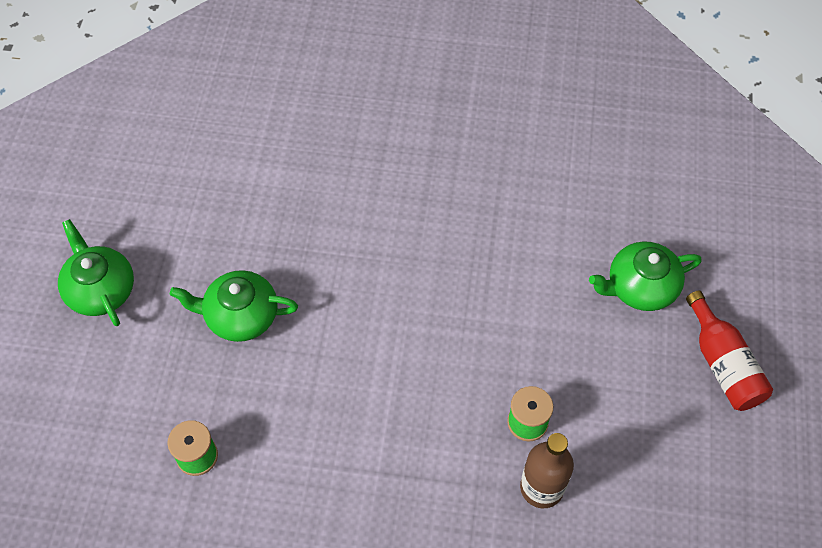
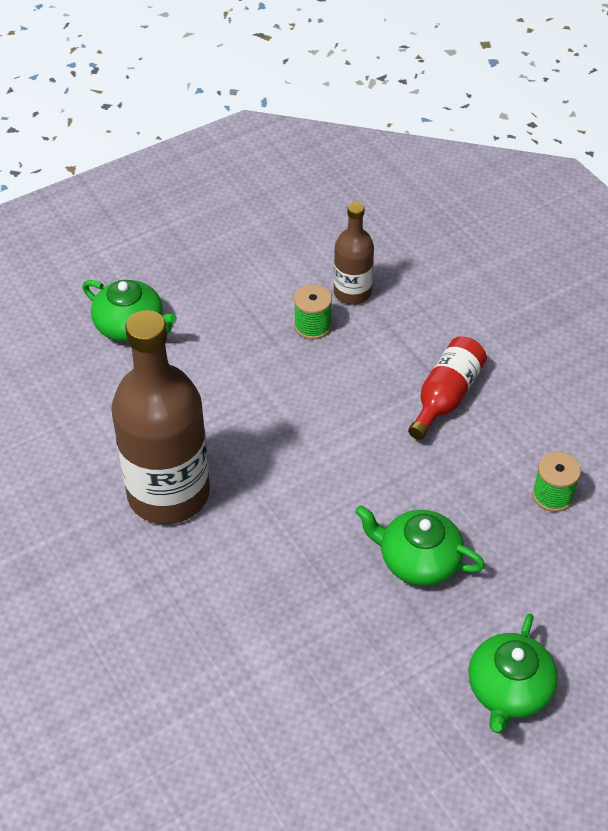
camera: 130 degrees left, 10 degrees down
green teapot [170,270,298,342] -> green teapot turned 150 degrees clockwise [355,505,485,586]
red bottle [686,290,773,411] -> red bottle moved to [408,337,487,440]
none -> brown bottle [111,310,210,524]

